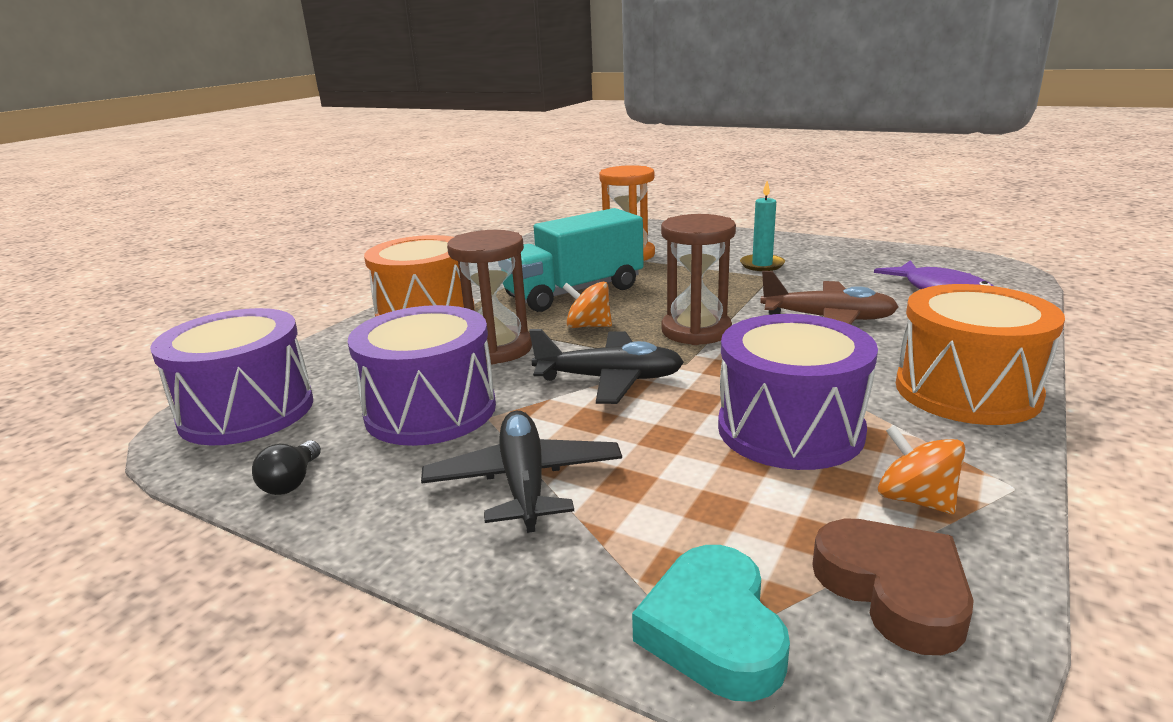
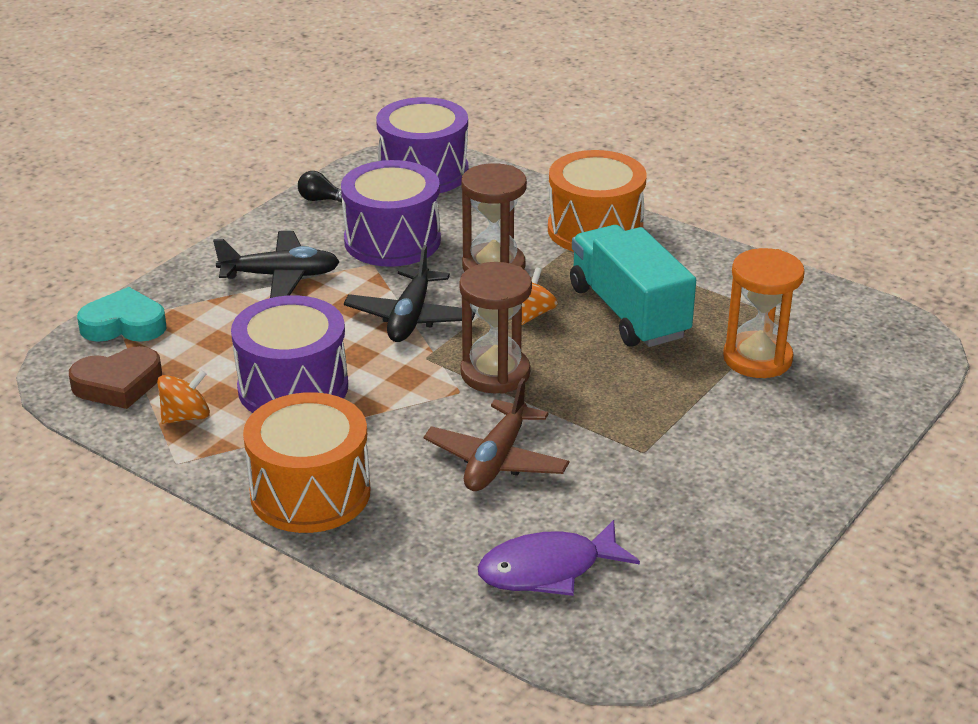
camera: 95 degrees right, 10 degrees up
turquoise candle [740,181,785,271] -> none

